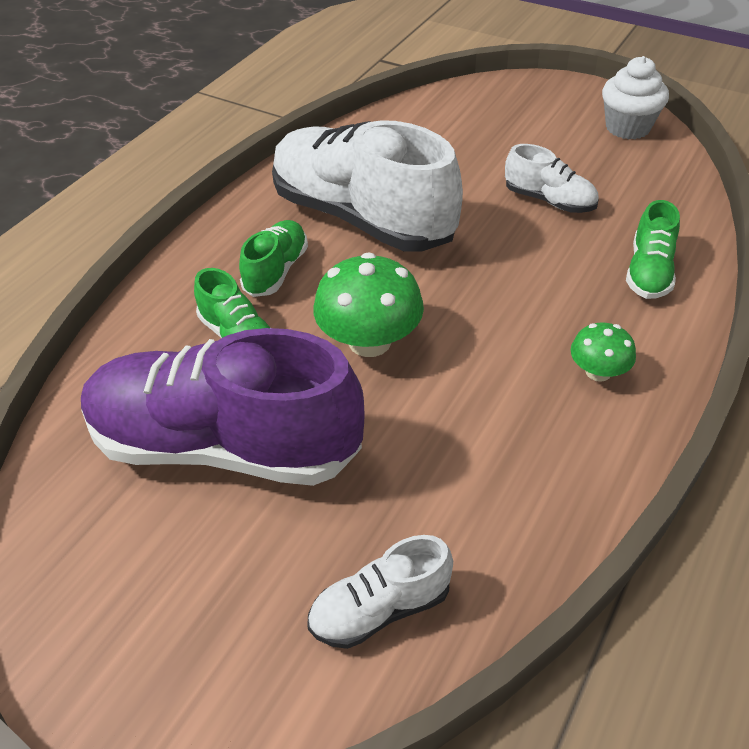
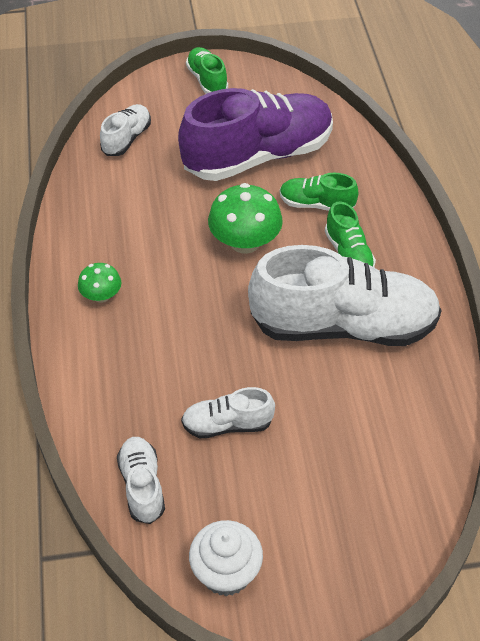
camera: 140 degrees right, 5 degrees up
green shoe [626,200,680,299] -> green shoe moved to [186,47,228,94]
none -> white shoe [117,437,165,524]

